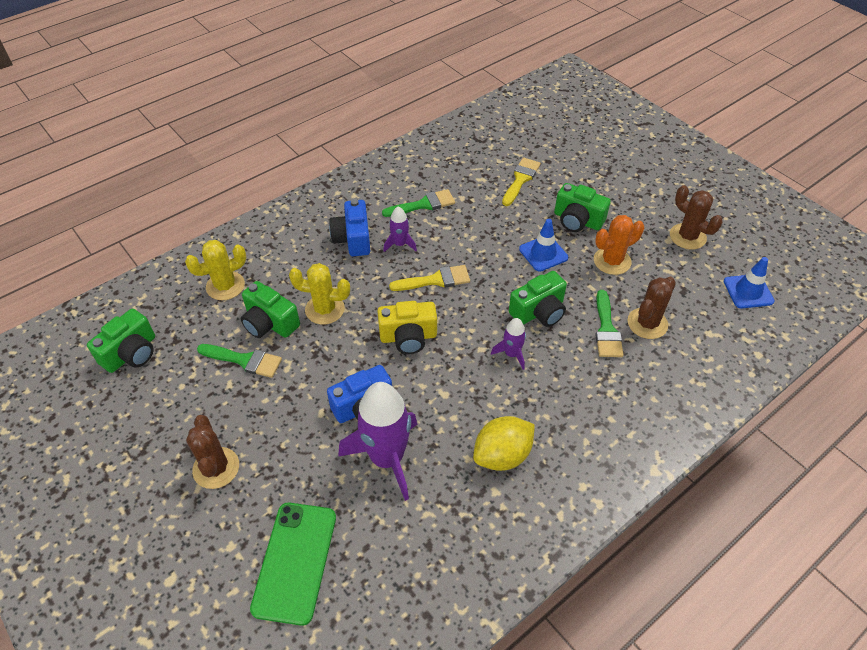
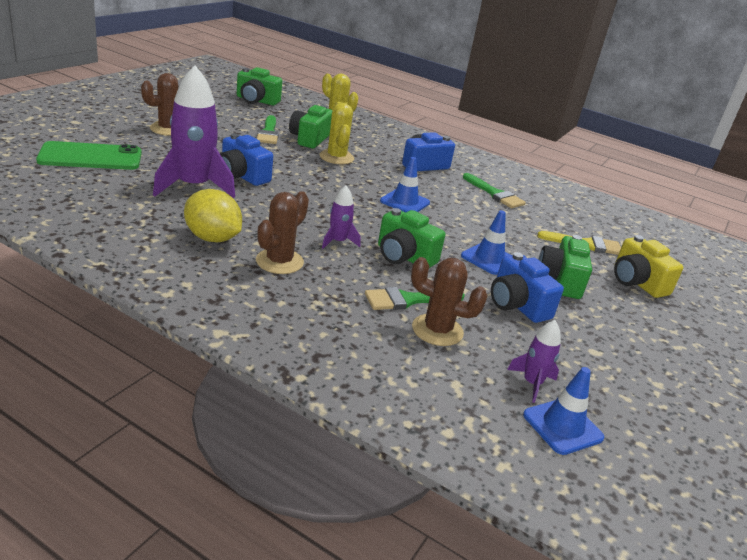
camera: 65 degrees right, 20 degrees down
yellow camera [377,301,437,354] -> yellow camera moved to [614,235,683,298]
purple rocket [383,206,417,252] -> purple rocket moved to [507,320,561,403]
yellow brush [389,265,470,291] -> blue traffic cone [380,157,430,213]
orange cactus [594,215,644,275] -> blue camera [491,252,564,323]
brown cactus [670,185,723,250] -> brown cactus moved to [256,191,309,274]

